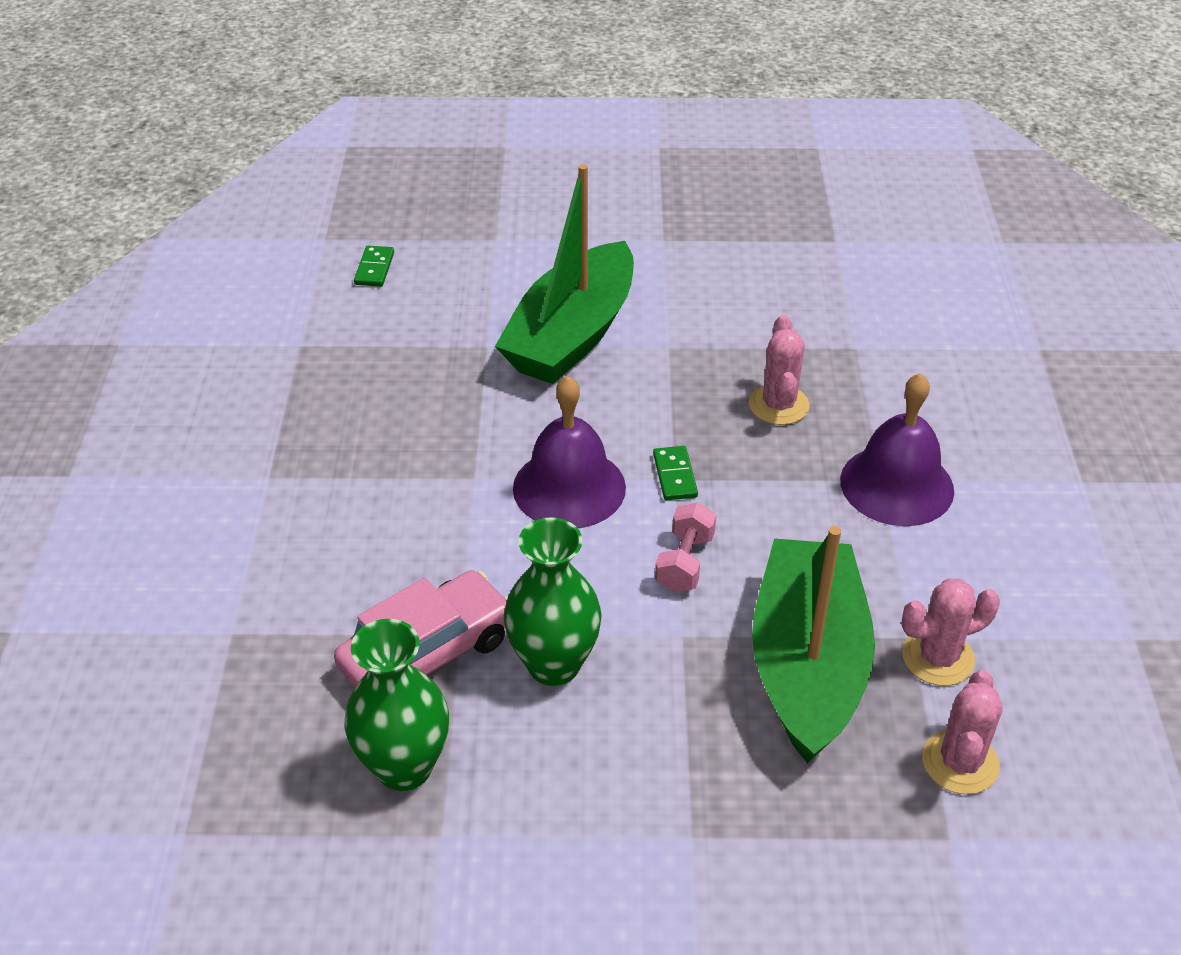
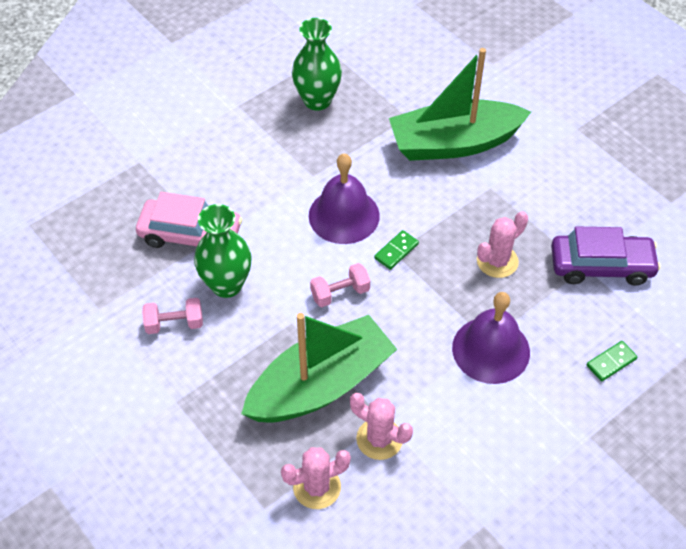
camera: 50 degrees right, 10 degrees up
green vase [344,619,449,791] -> green vase moved to [292,18,342,111]
green domino [354,246,394,287] -> green domino moved to [587,341,637,381]
none -> pink dumbbell [142,298,203,334]
none -> purple car [551,226,661,286]

